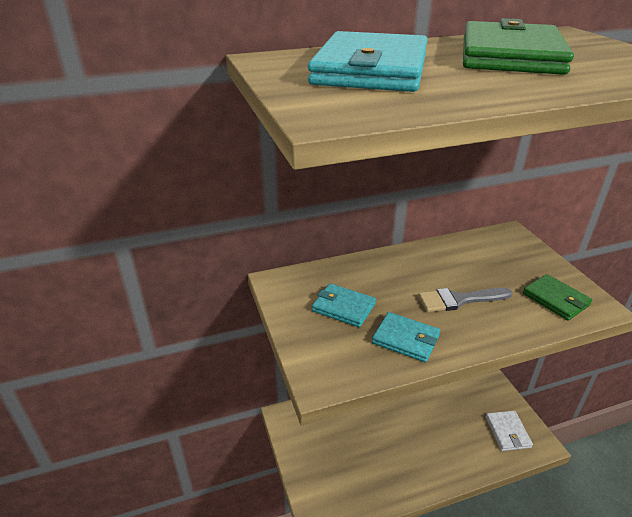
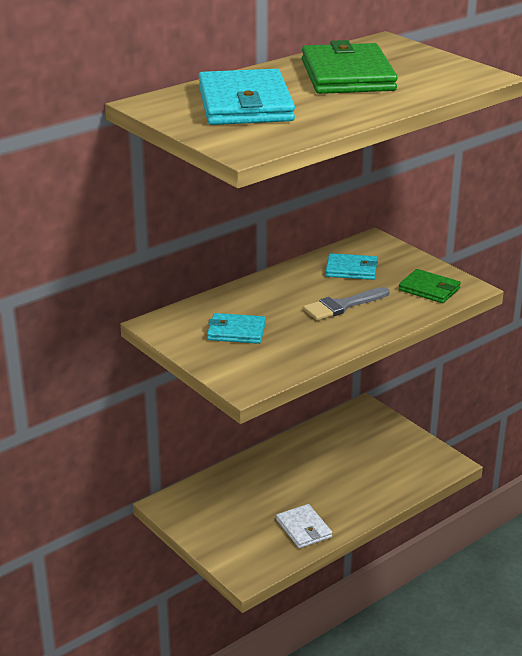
camera: 20 degrees left, 5 degrees down
turquoise wallet [372,312,440,363] -> turquoise wallet moved to [326,253,378,280]
white wallet [486,411,533,451] -> white wallet moved to [276,504,332,548]

